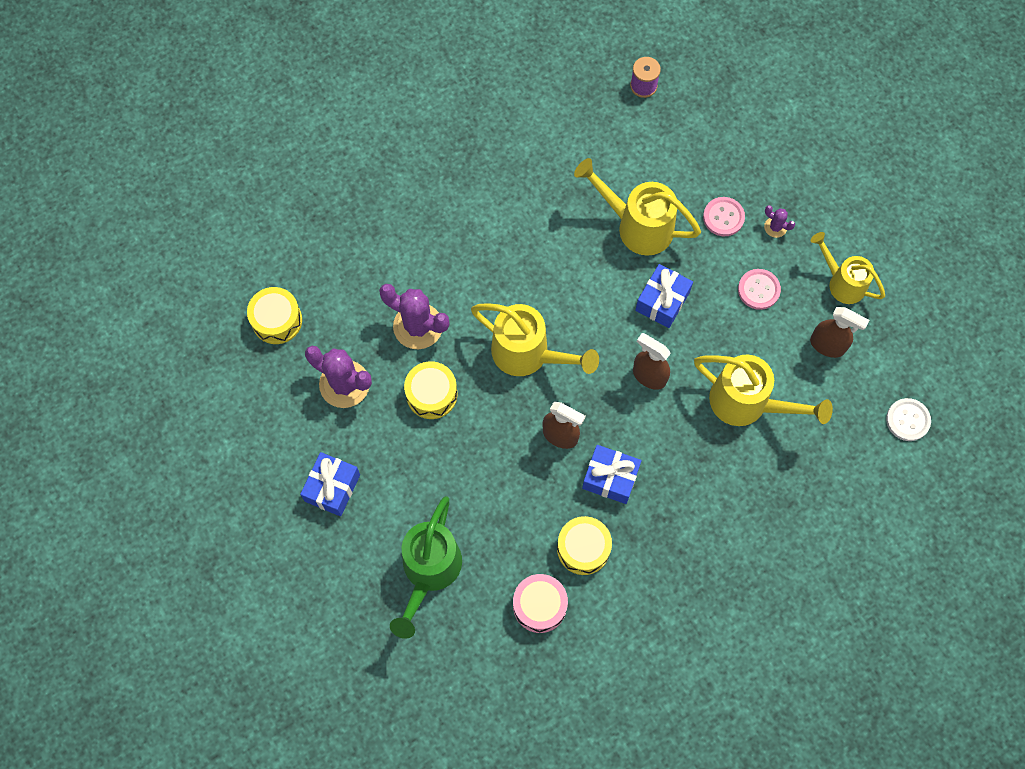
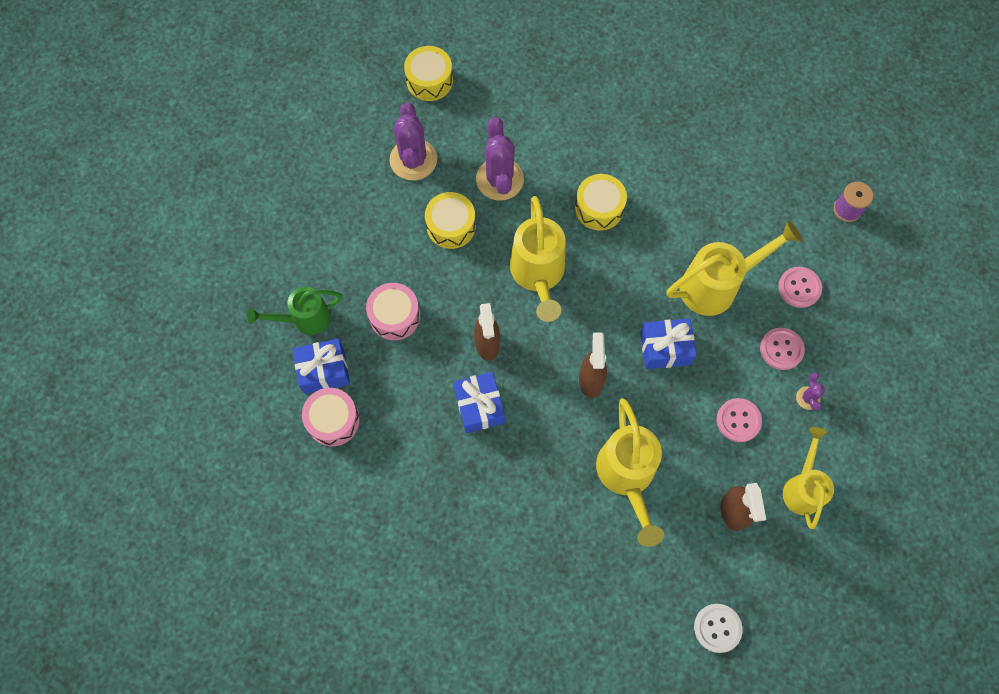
camera: 55 degrees right, 0 degrees up
blue gift [300,452,360,516] -> blue gift moved to [293,339,350,394]
green watering can [390,496,462,639] -> green watering can [247,287,342,335], size x0.67
yellow drum [557,516,612,575] -> yellow drum moved to [575,174,627,231]
yellow watering can [574,158,701,256] -> yellow watering can turned 75 degrees clockwise [667,221,802,316]
none -> pink drum [366,283,420,340]
none -> pink button [778,267,822,308]

